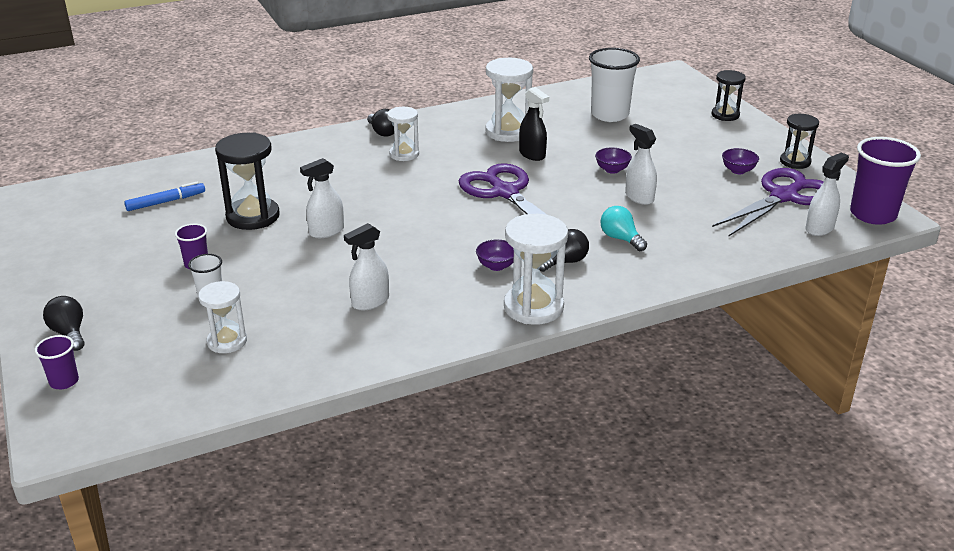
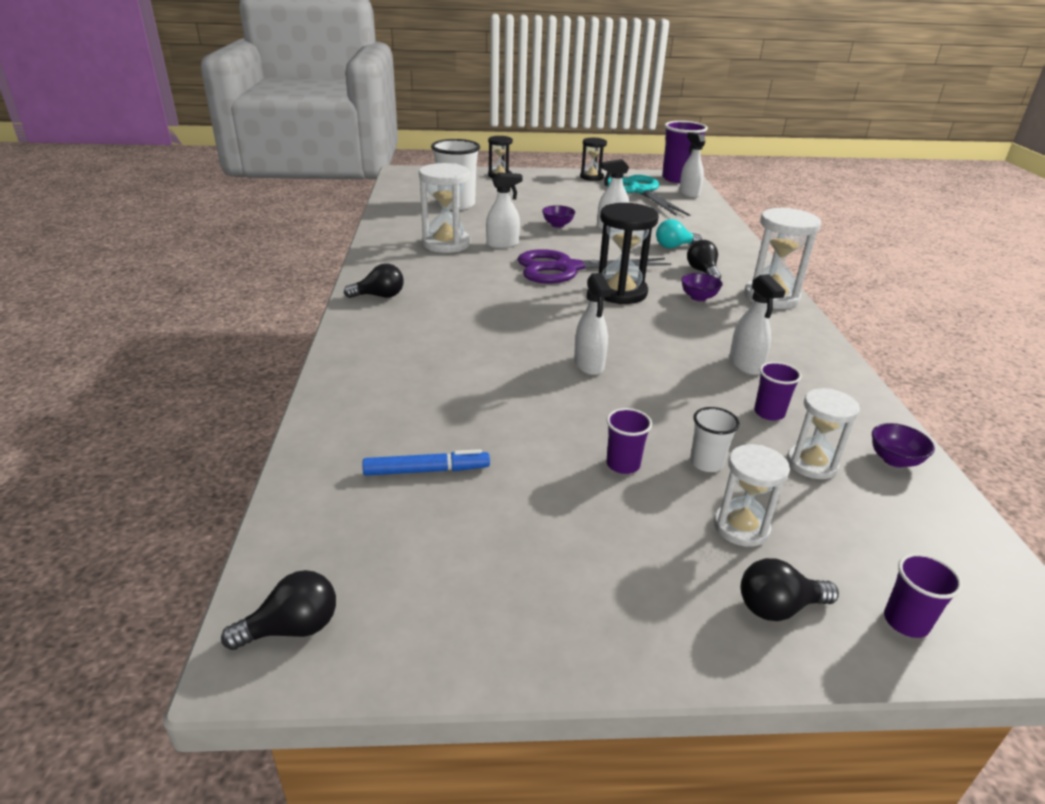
camera: 70 degrees left, 0 degrees up
blue marker [124,181,205,211] -> blue marker turned 90 degrees clockwise [362,449,490,476]
black hourglass [215,133,280,230] -> black hourglass moved to [599,203,659,304]
white hourglass [387,107,419,161] -> white hourglass moved to [714,444,790,547]
black spray bottle [519,87,549,161] -> white spray bottle [486,172,523,248]
purple scissors [712,168,824,237] -> turquoise scissors [607,175,690,216]
purple bowl [722,148,759,174] -> purple bowl moved to [872,423,935,467]
none -> black light bulb [221,570,336,650]
none -> purple cup [754,362,802,421]

